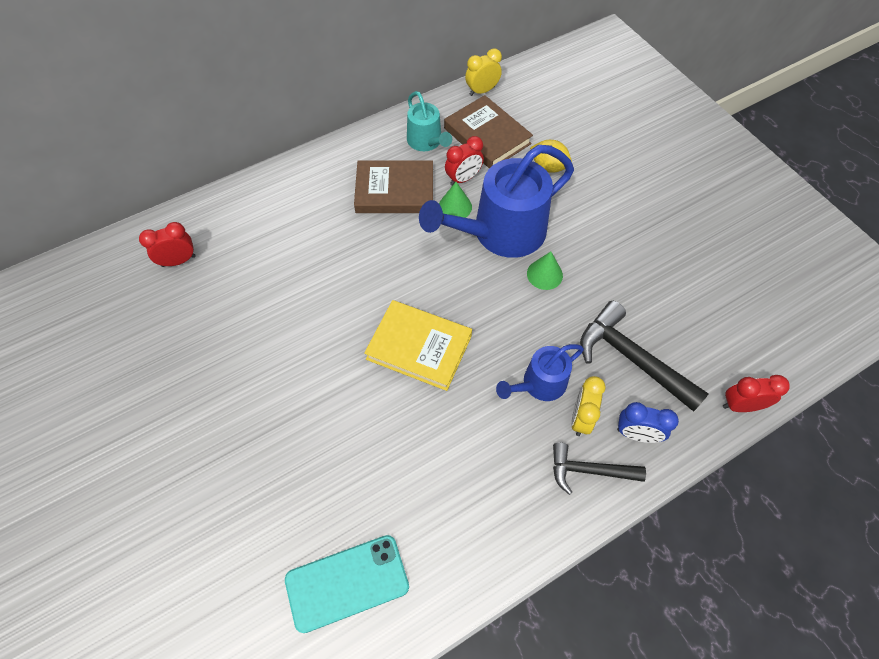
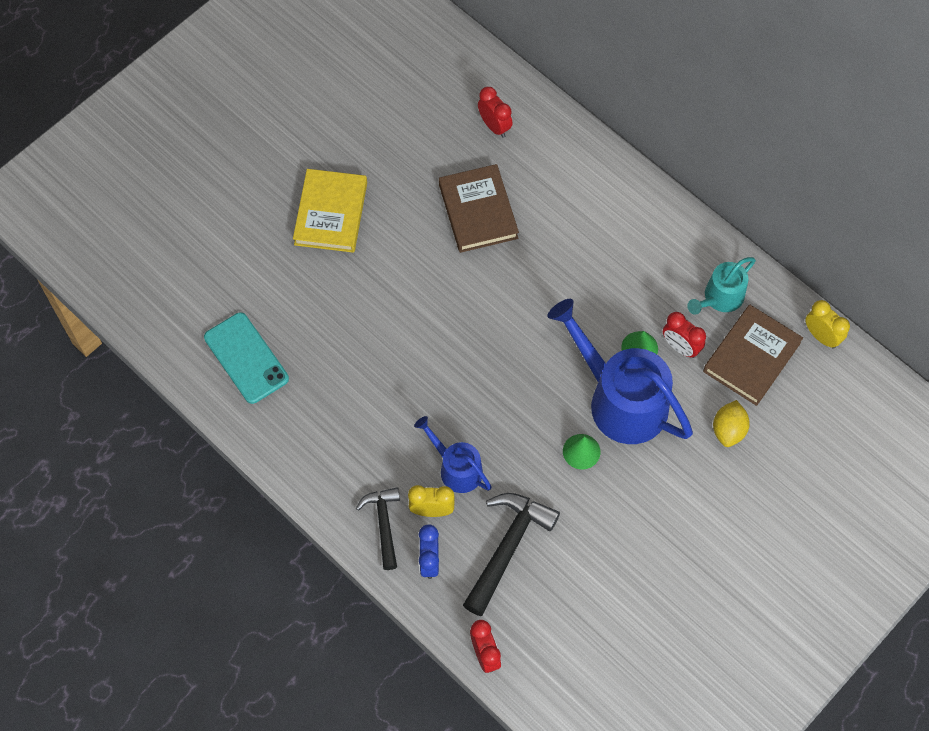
camera: 75 degrees right, 5 degrees up
brown book [354,160,433,213] -> brown book moved to [439,164,519,253]
yellow book [364,300,472,391] -> yellow book moved to [293,169,367,253]

